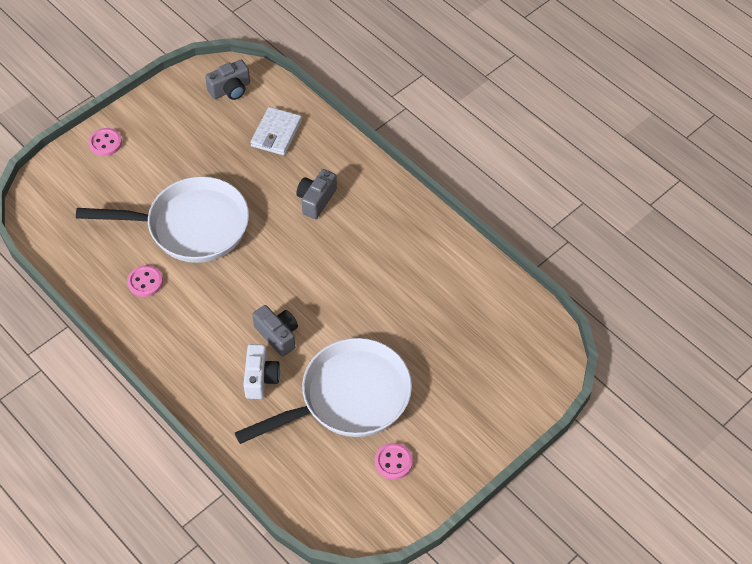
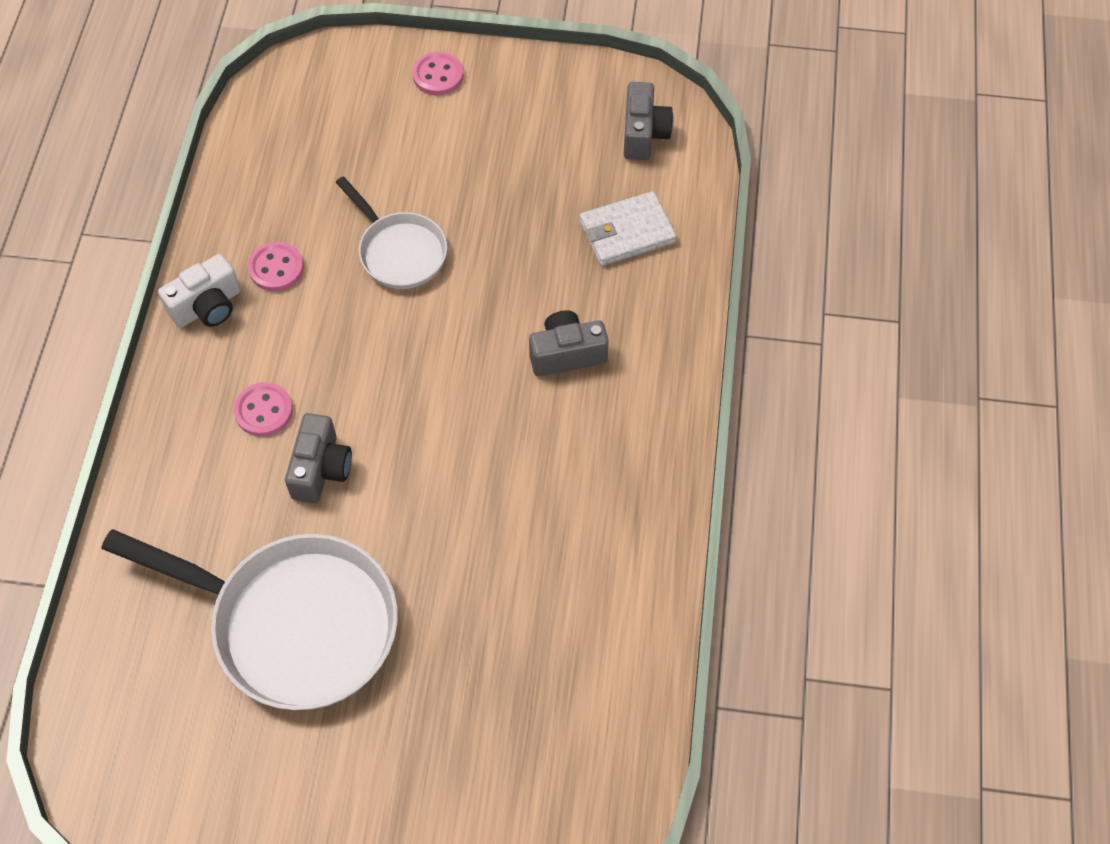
camera: 50 degrees right, 5 degrees up
white pan [76,176,249,263] -> white pan [336,176,447,289], size x0.55
grey camera [205,60,250,100] -> grey camera turned 105 degrees counterclockwise [624,82,673,160]
white camera [243,344,280,399] -> white camera moved to [158,254,241,328]
pink button [375,443,413,480] -> pink button moved to [234,382,293,437]

